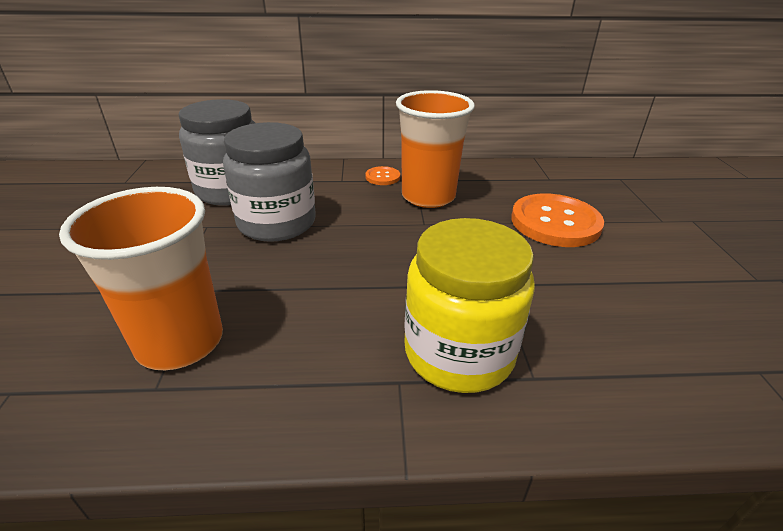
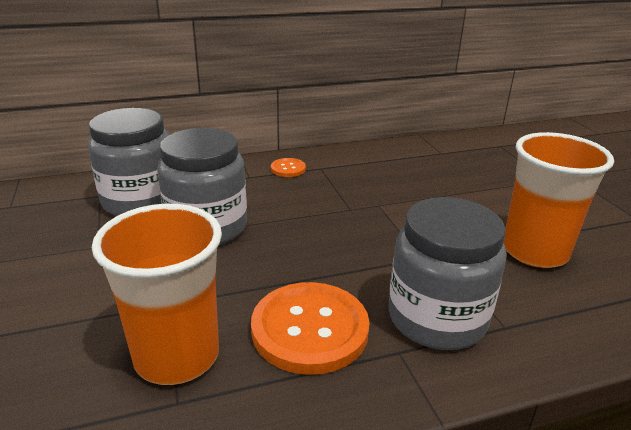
camera: 15 degrees left, 5 degrees down
orange cup [396,90,475,208] -> orange cup moved to [503,132,614,268]
yellow jar [404,218,535,393] -> grey jar [389,197,506,350]
orange button [511,194,604,247] -> orange button moved to [251,282,370,375]

